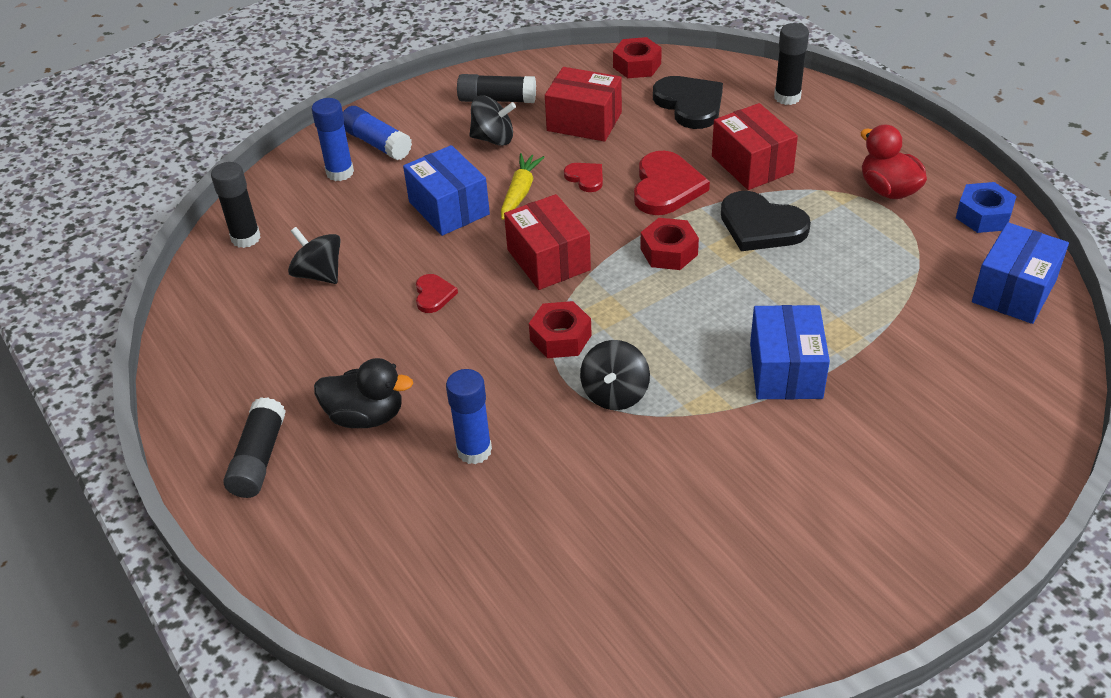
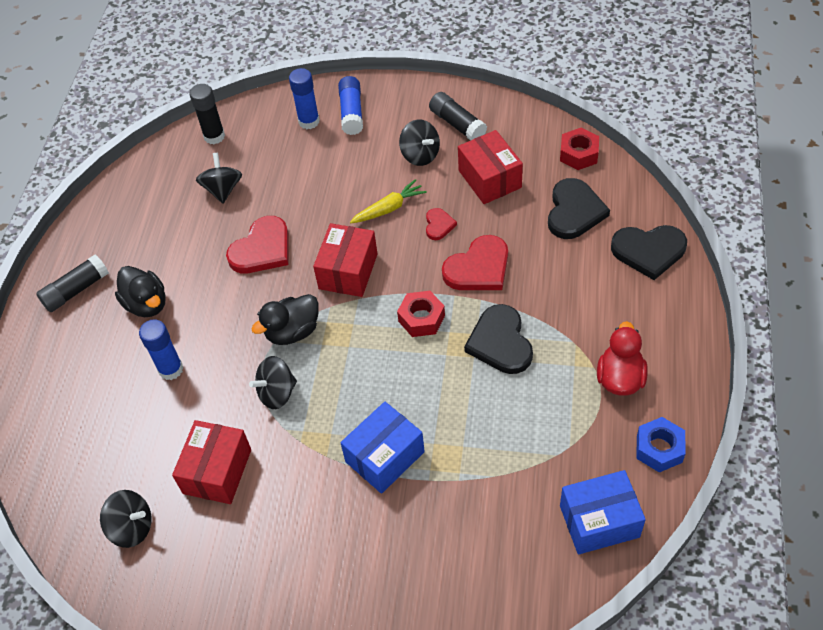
camera: 45 degrees right, 10 degrees up
blue box [403,145,490,236] -> none
red heart [416,274,458,313] -> red heart [226,216,288,273], size x1.91
red nut [529,301,592,358] -> black duck [252,294,319,345]
red box [712,103,798,190] -> red box moved to [172,420,251,504]
black glue stick [774,23,809,105] -> black heart [611,225,687,280]
none -> black spinning top [100,490,152,548]

